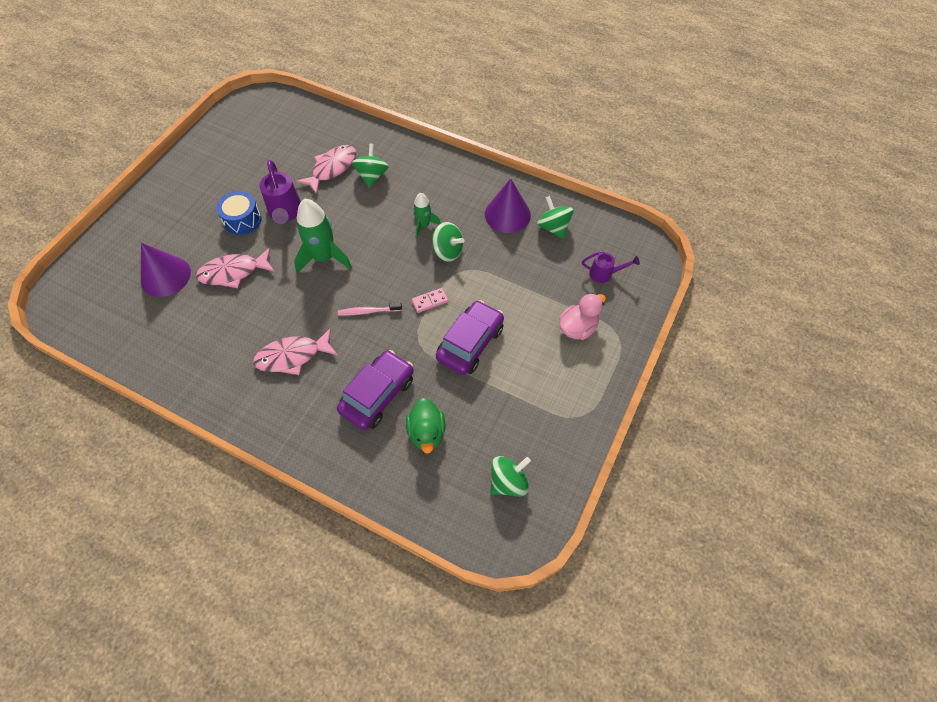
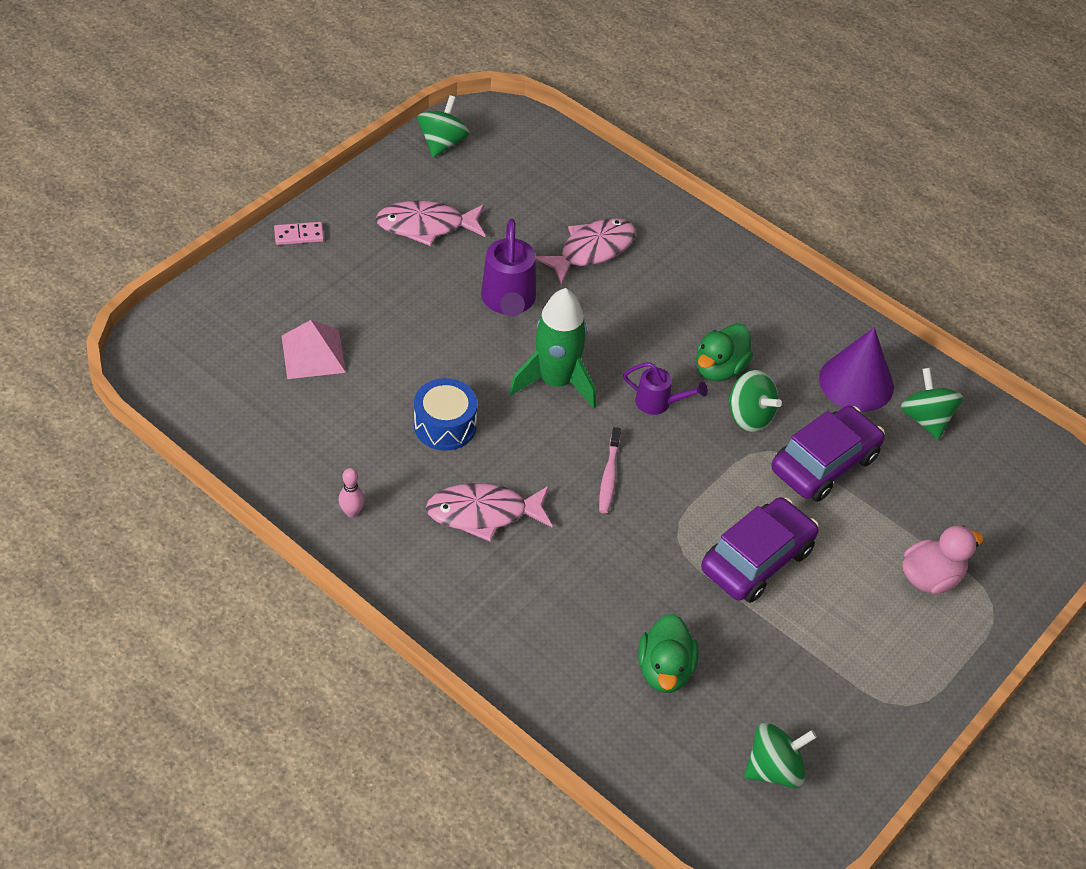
camera: 10 degrees right, 10 degrees down
purple cone [141,243,191,297] -> pink pyramid [282,320,346,379]
pink fish [196,248,275,288] -> pink fish moved to [376,200,485,246]
blue drum [216,191,262,235] -> blue drum moved to [414,378,477,451]
purple car [337,350,414,430] -> purple car moved to [771,406,885,502]
pink toothbrush [338,303,402,316] -> pink toothbrush turned 90 degrees counterclockwise [599,427,621,513]
green spinning top [352,143,389,188] -> green spinning top moved to [417,95,469,158]
pink domino [412,288,448,313] -> pink domino moved to [274,222,324,245]
green rocket [413,193,441,238] -> green duck [696,323,753,381]
purple watering can [582,251,640,283] -> purple watering can moved to [623,362,708,415]
none -> pink bowling pin [339,468,365,517]

